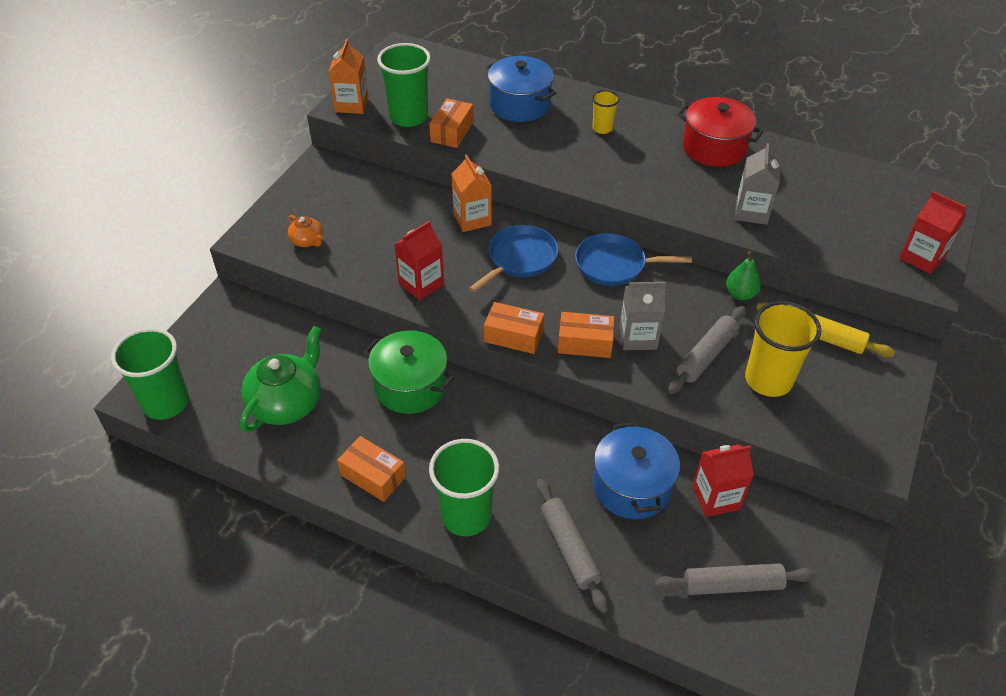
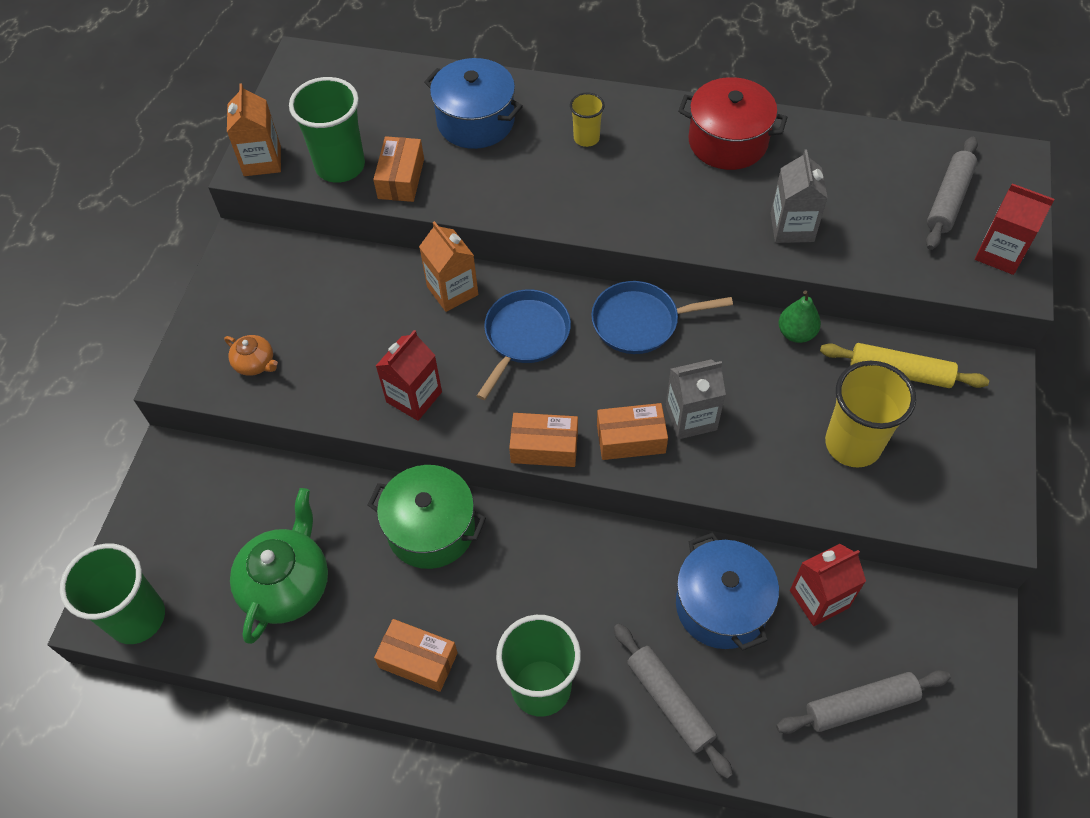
camera: 10 degrees left, 10 degrees up
grey rolling pin [668,306,746,394] -> grey rolling pin moved to [926,137,978,250]

